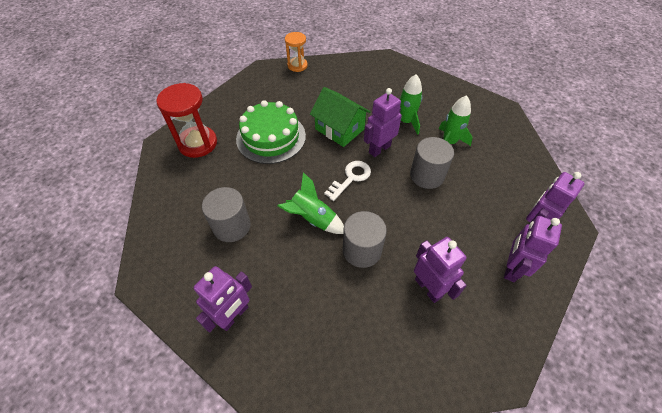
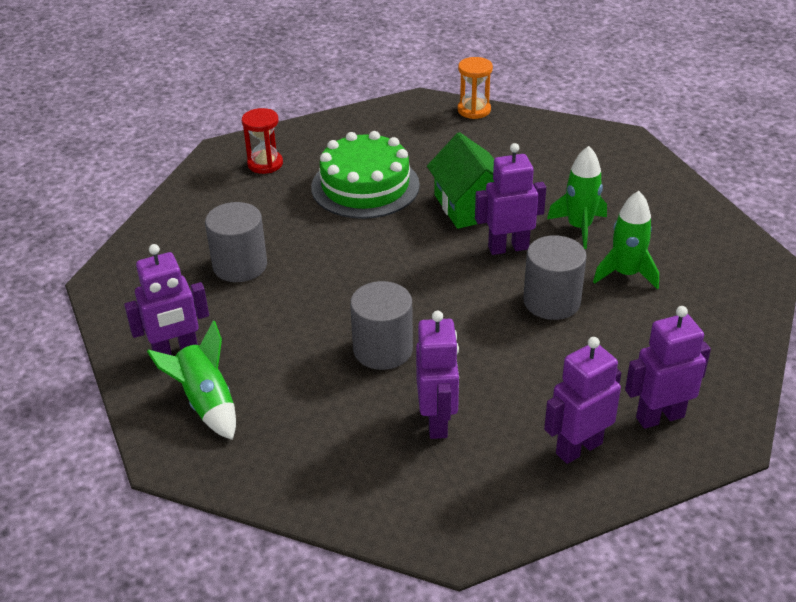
camera: 30 degrees right, 15 degrees down
red hourglass [156,83,217,158] -> red hourglass [242,108,283,174], size x0.62
green rocket [277,172,344,234] -> green rocket moved to [147,321,236,440]
white key [324,161,371,201] -> none

